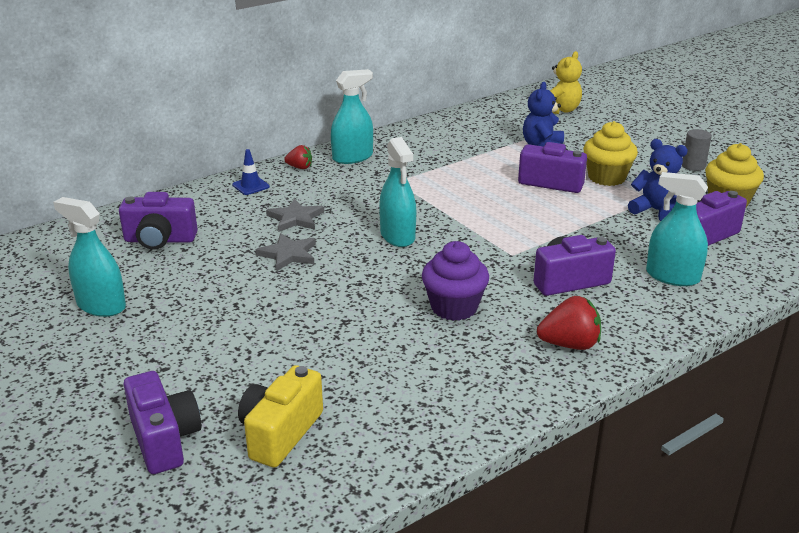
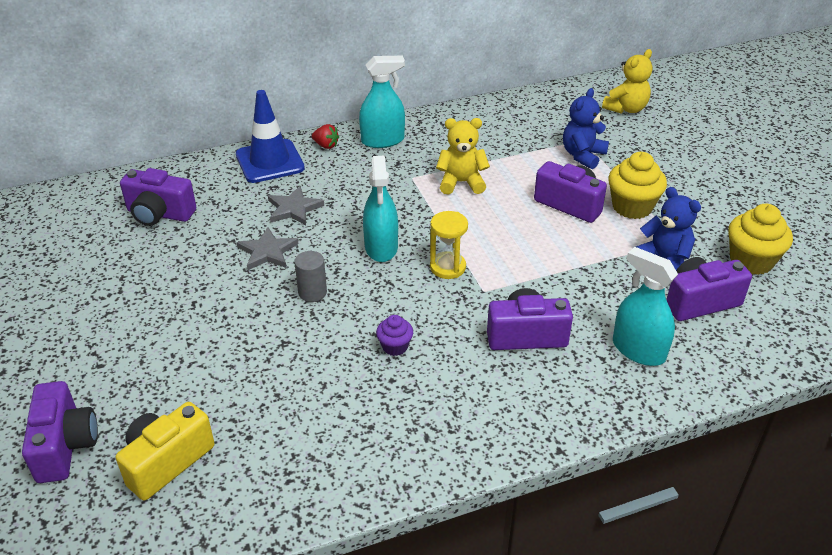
camera: 15 degrees right, 10 degrees up
turquoise spray bottle [53,197,126,317] -> none
blue traffic cone [232,149,270,195] -> blue traffic cone [236,90,305,183], size x2.02
purple cupcake [422,241,489,321] -> purple cupcake [376,315,413,356], size x0.55
red strawberry [537,296,601,350] -> none
grey cylinder [682,129,712,171] -> grey cylinder moved to [294,251,327,302]
none -> yellow hourglass [430,211,468,279]
none -> yellow teddy bear [436,118,490,195]

